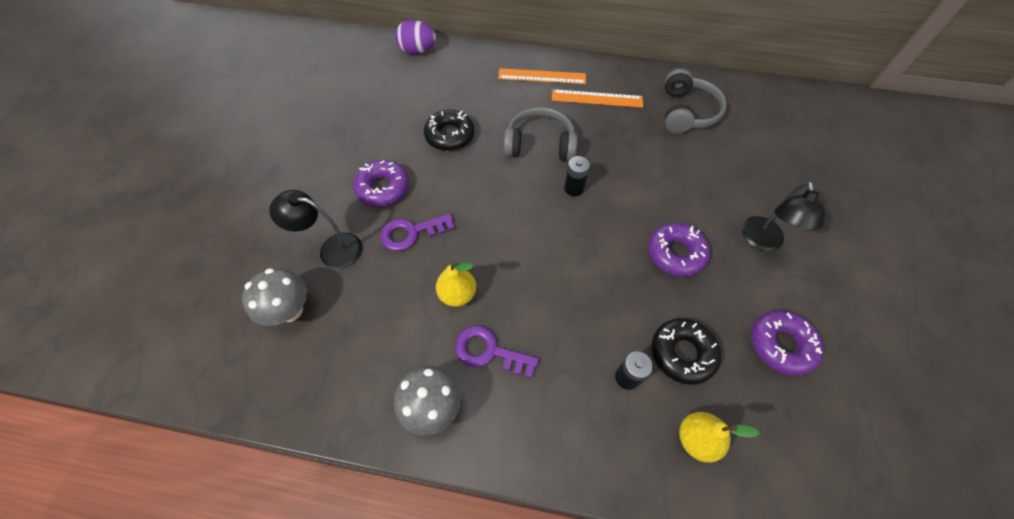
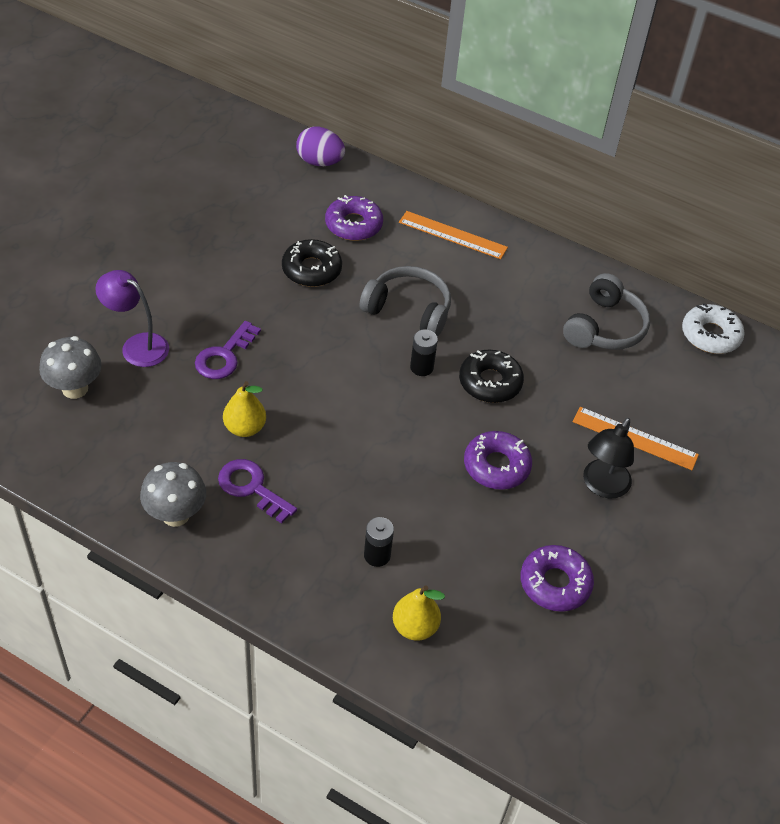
camera: 15 degrees right, 10 degrees down
black lamp [269,190,362,269] -> purple lamp [95,270,169,367]
purple donut [353,160,409,206] -> purple donut moved to [325,195,383,241]
purple key [380,213,455,251] -> purple key turned 60 degrees counterclockwise [195,321,261,379]
orange ruler [552,89,643,108] -> orange ruler moved to [572,407,699,470]
black donut [652,318,721,385] -> black donut moved to [459,350,524,403]
none -> white donut [682,303,745,354]

